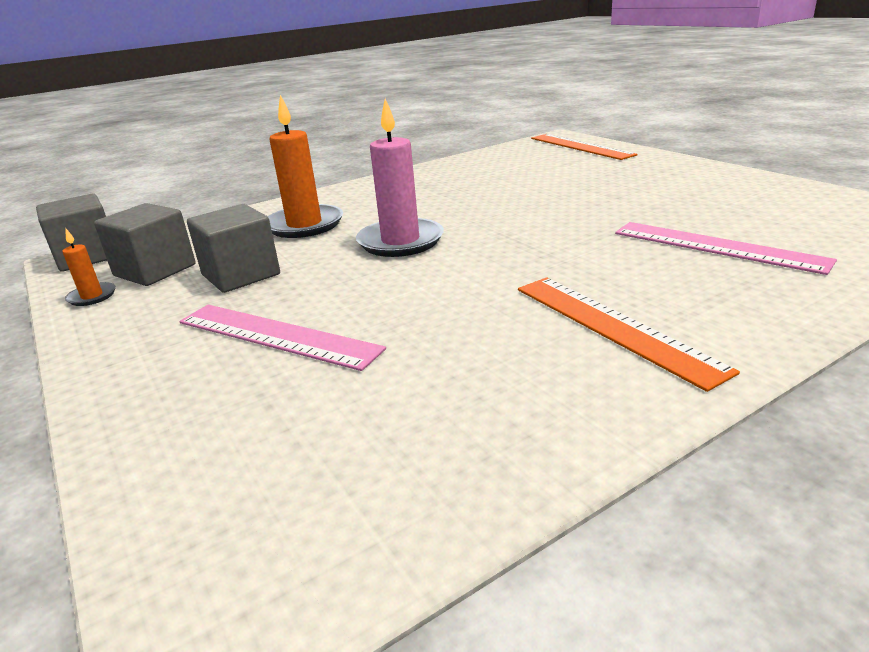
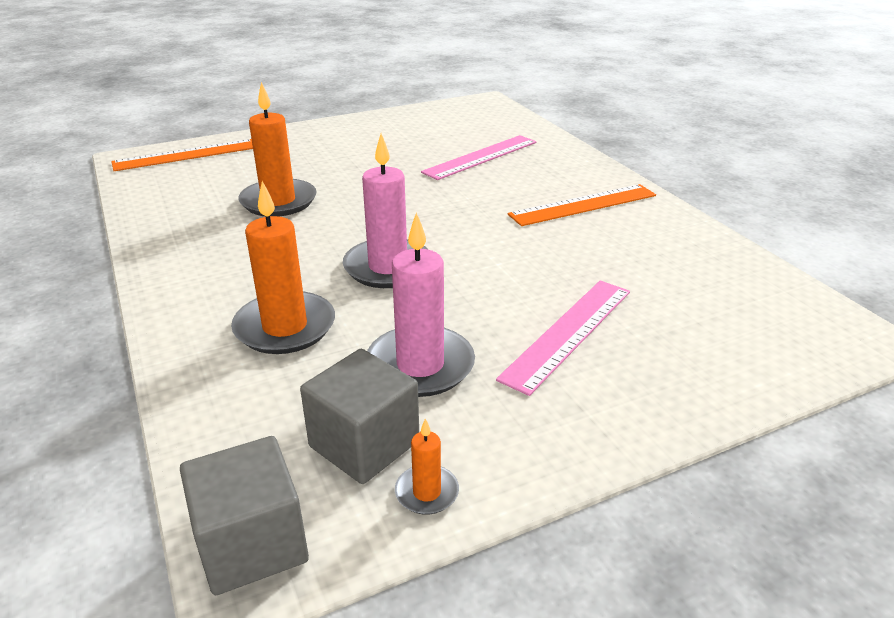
camera: 85 degrees left, 5 degrees up
grey cube [187,204,280,293] -> pink candle [367,212,475,397]
none -> orange candle [238,82,317,216]

